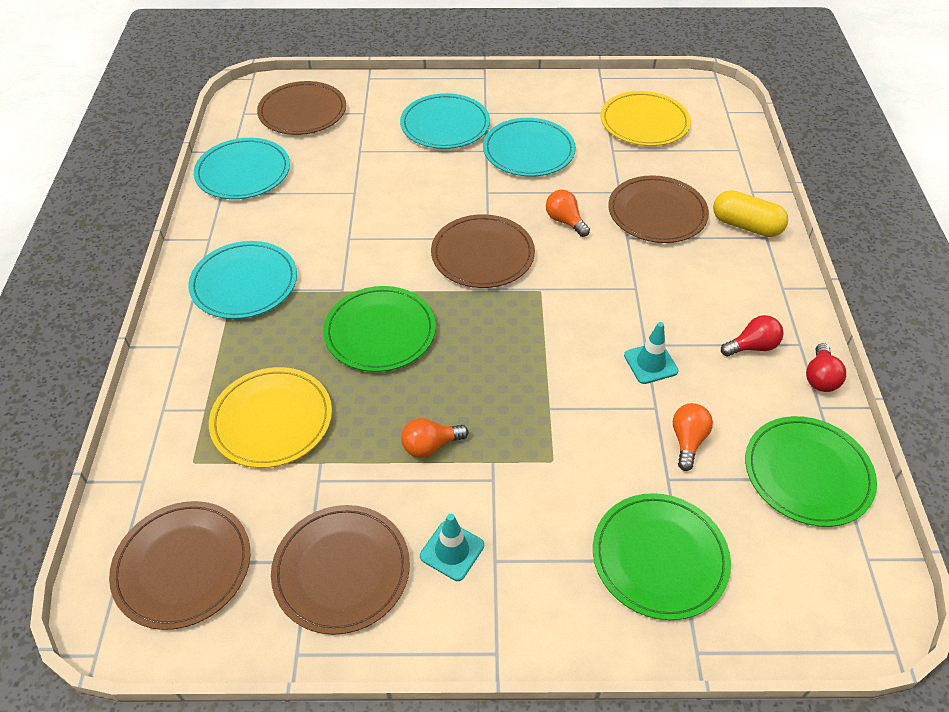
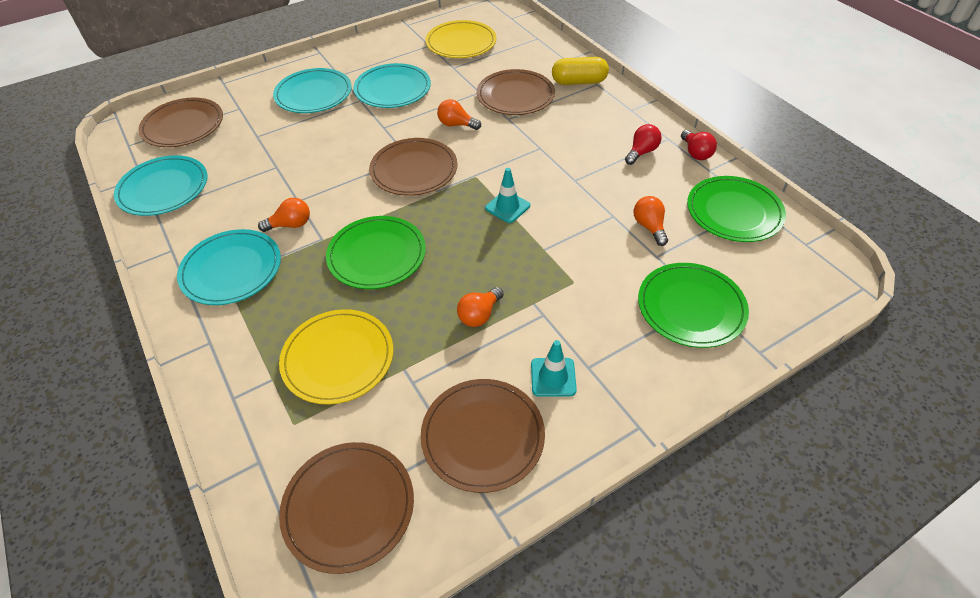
camera: 30 degrees left, 0 degrees up
turquoise traffic cone [624,322,678,384] -> turquoise traffic cone moved to [485,168,530,223]
none -> orange light bulb [258,198,310,232]

